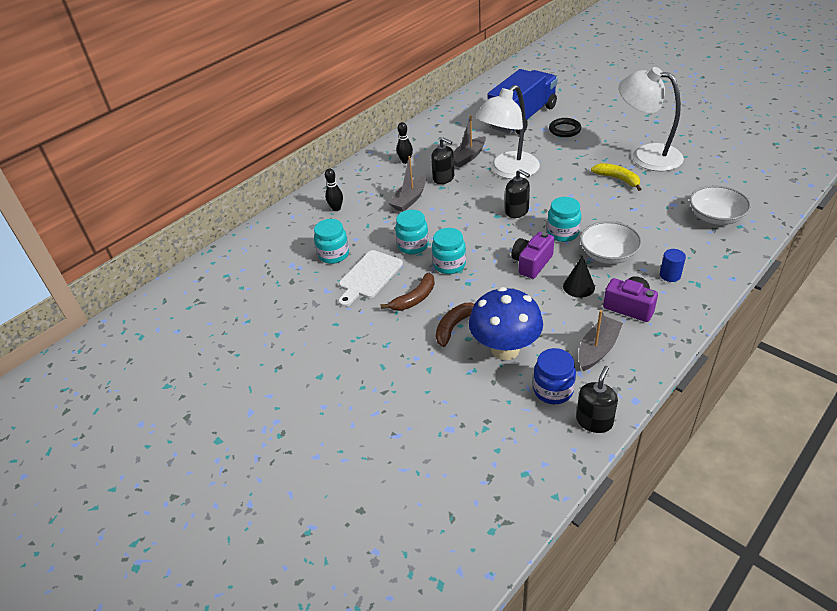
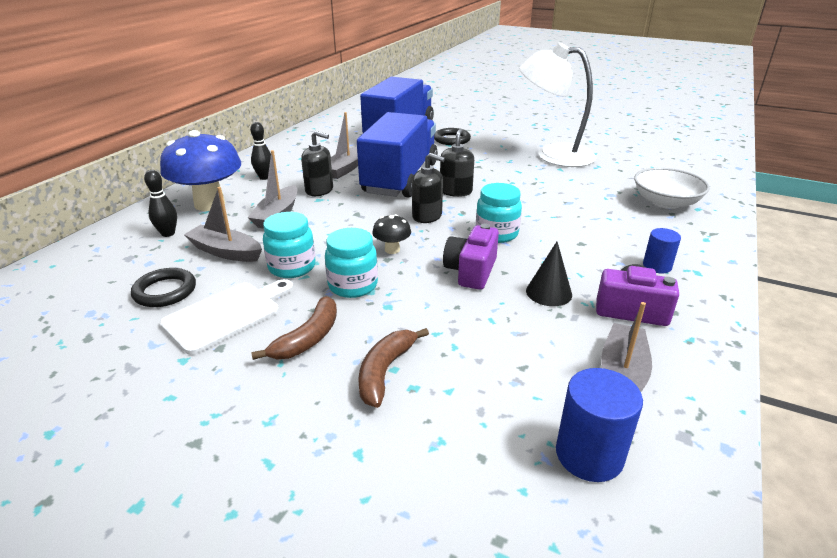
camera: 20 degrees left, 10 degrees down
turquoise jar [314,219,349,264] -> black ring [131,268,196,307]
white cutting board [338,250,403,307] -> white cutting board turned 150 degrees counterclockwise [160,279,293,355]
blue mushroom [469,287,543,360] -> blue mushroom moved to [160,130,241,211]
white lamp [475,85,540,179] -> blue truck [357,112,438,197]
blue jar [533,348,576,404] -> blue cylinder [556,368,643,482]
black soap dispenser [576,366,618,433] -> black soap dispenser moved to [440,129,474,197]
white bowl [580,221,642,264] -> none
yellow banana [591,163,641,191] -> none
none -> grey boat [184,187,262,262]
none -> black mushroom [372,214,411,254]

